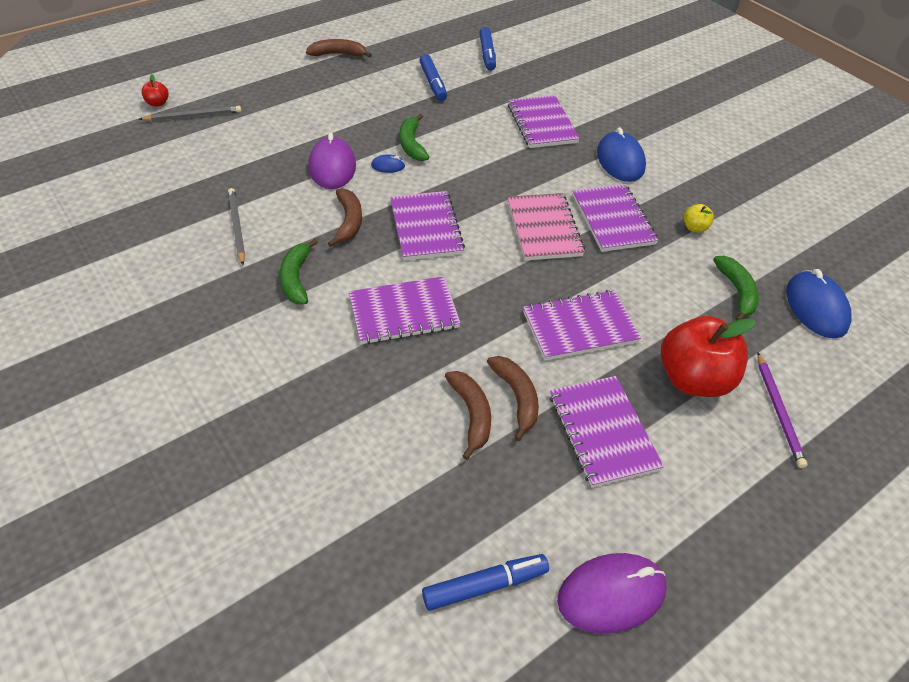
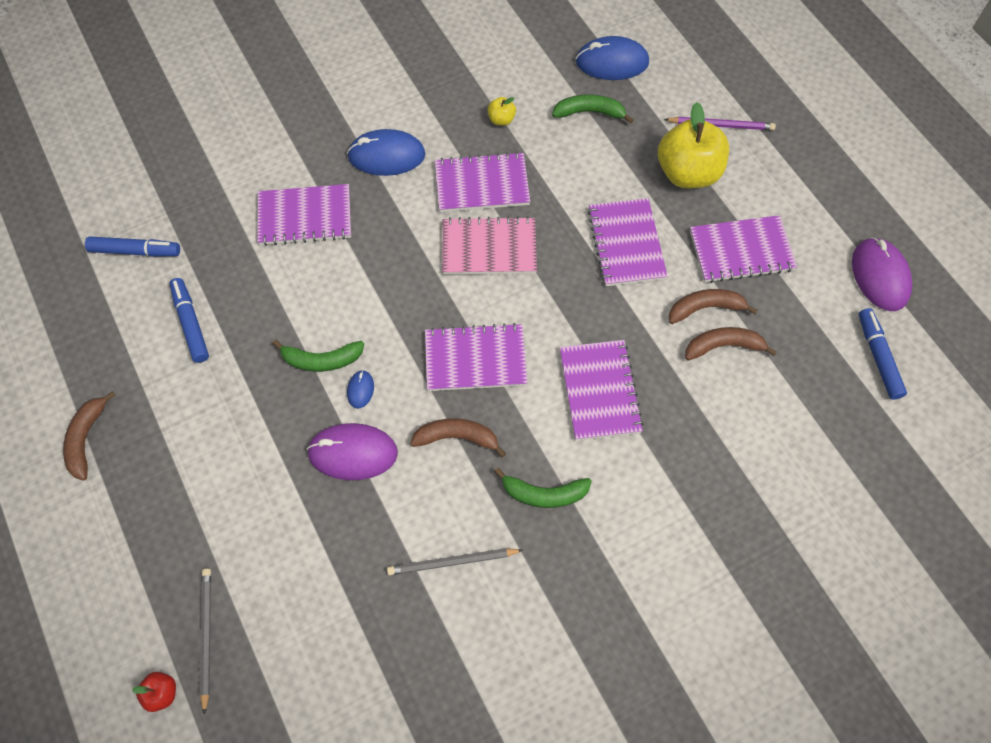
camera: 80 degrees left, 15 degrees up
blue marker [419,54,447,101] -> blue marker turned 105 degrees counterclockwise [169,278,209,363]
red apple [661,316,756,397] -> yellow apple [658,102,729,188]

